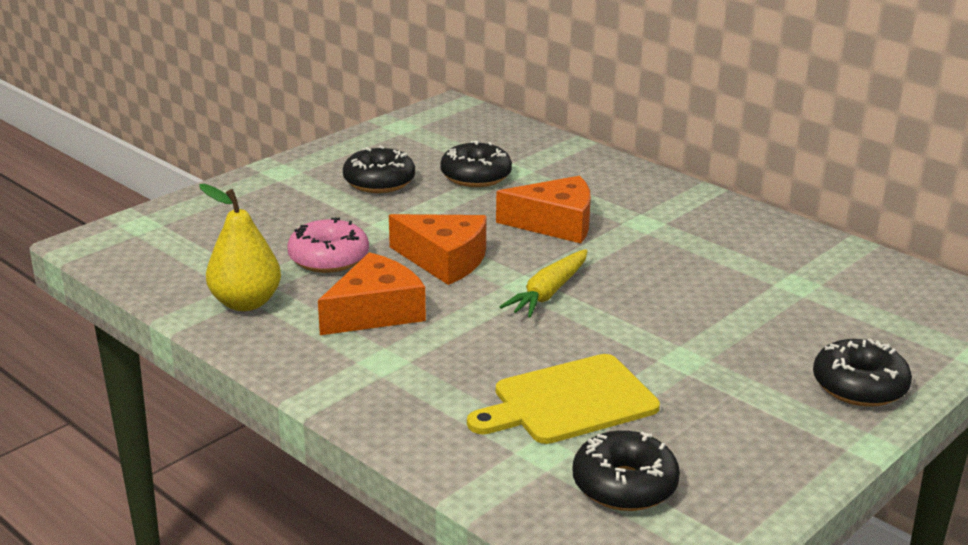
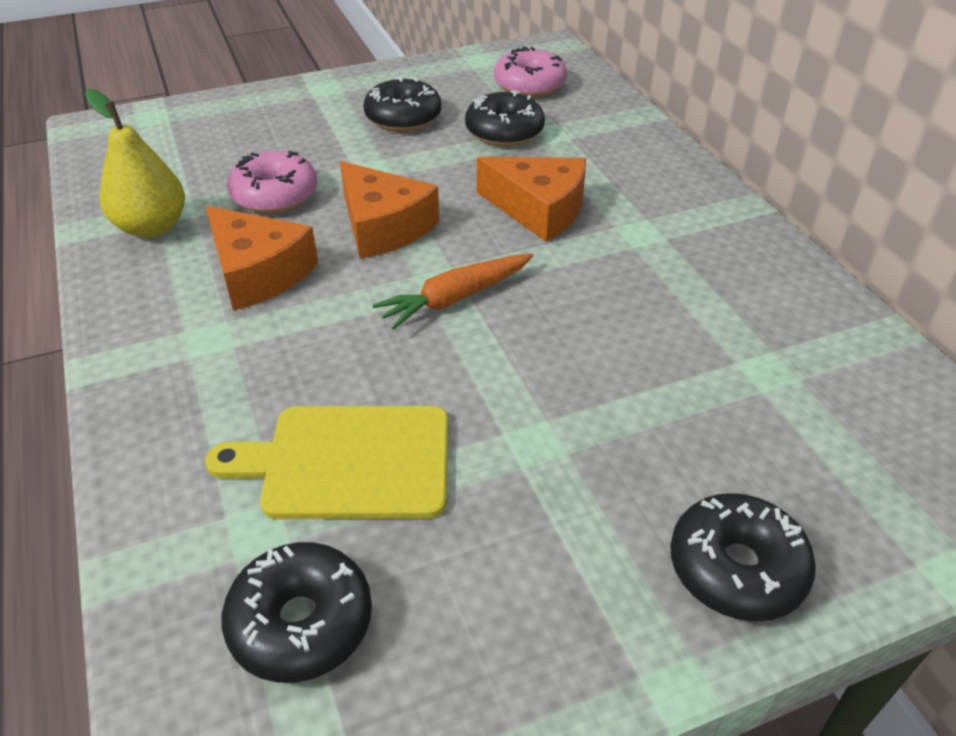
camera: 25 degrees right, 15 degrees up
orange cheese [318,252,426,335] -> orange cheese turned 60 degrees clockwise [205,206,318,311]
yellow carrot [500,249,588,318] -> orange carrot [372,253,533,330]
none -> pink donut [494,47,567,98]

